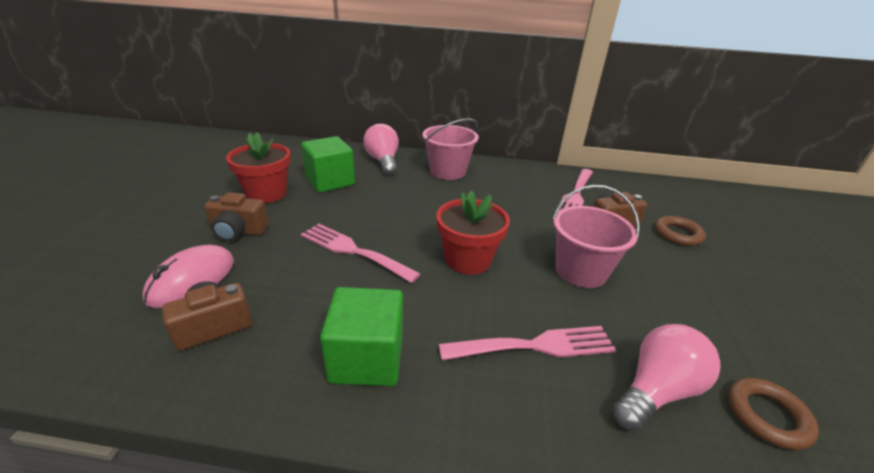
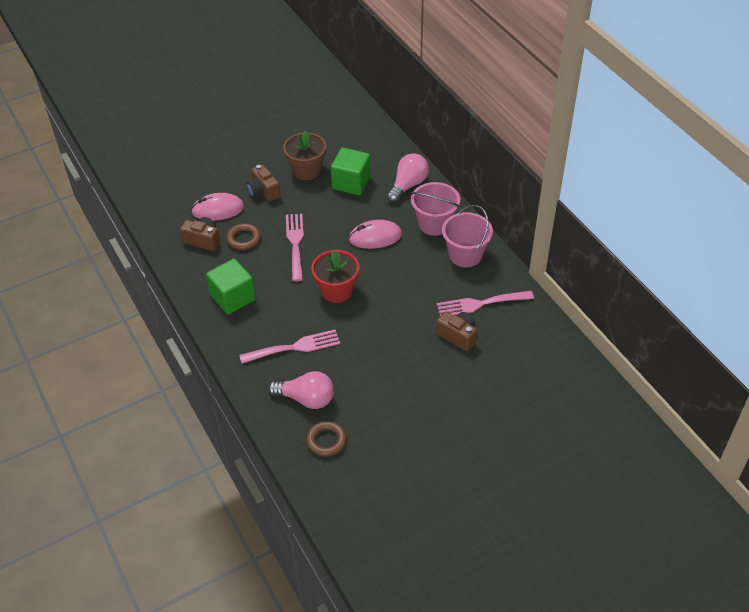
camera: 55 degrees right, 15 degrees up
red flower pot [226,132,291,203] -> brown flower pot [283,131,326,180]
pink fork [439,326,616,360] -> pink fork turned 60 degrees counterclockwise [239,330,340,364]
pink bucket [552,185,640,288] -> pink bucket moved to [442,205,493,267]
brown ring [655,216,706,246] -> brown ring moved to [226,223,261,250]
none -> pink mouse [349,220,402,249]

